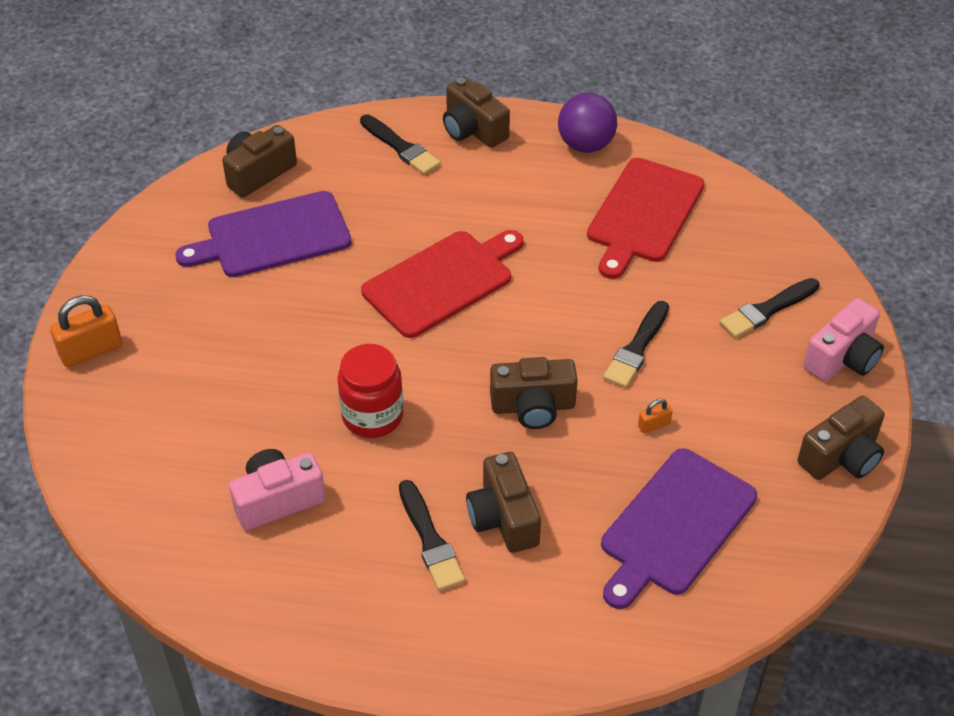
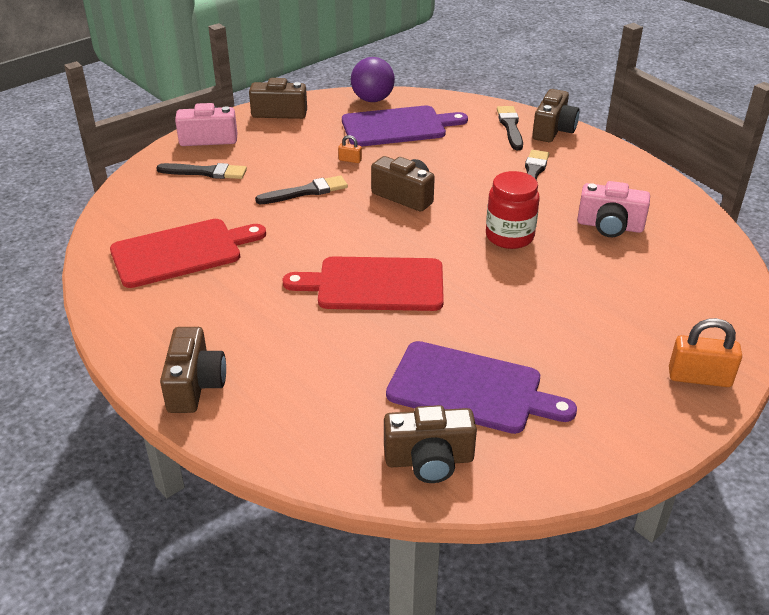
camera: 140 degrees left, 10 degrees down
black brush [360,115,441,175] -> black brush moved to [497,106,523,150]
brown camera [466,452,541,553] -> brown camera moved to [532,89,580,142]
purple ball [558,93,617,153] -> purple ball moved to [351,57,395,102]

